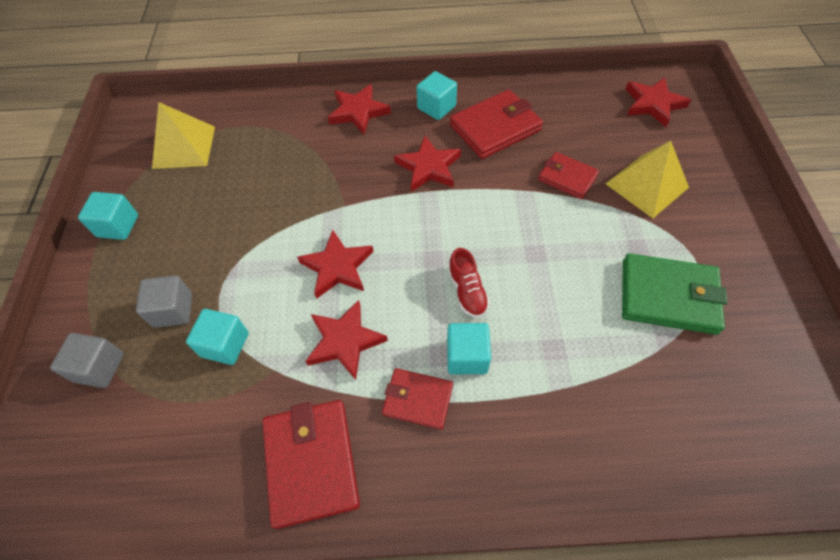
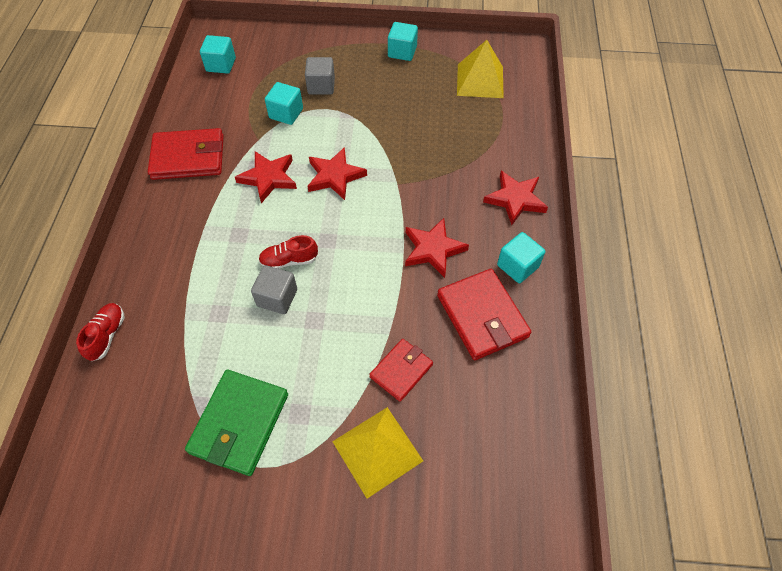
camera: 95 degrees right, 0 degrees up
grey cube [50,333,124,388] -> grey cube moved to [251,265,297,314]
red wallet [382,368,453,430] -> none
turquoise cube [447,323,491,374] -> turquoise cube moved to [200,35,236,74]
red star [625,77,691,127] -> none
none -> red shoe [76,303,125,361]

